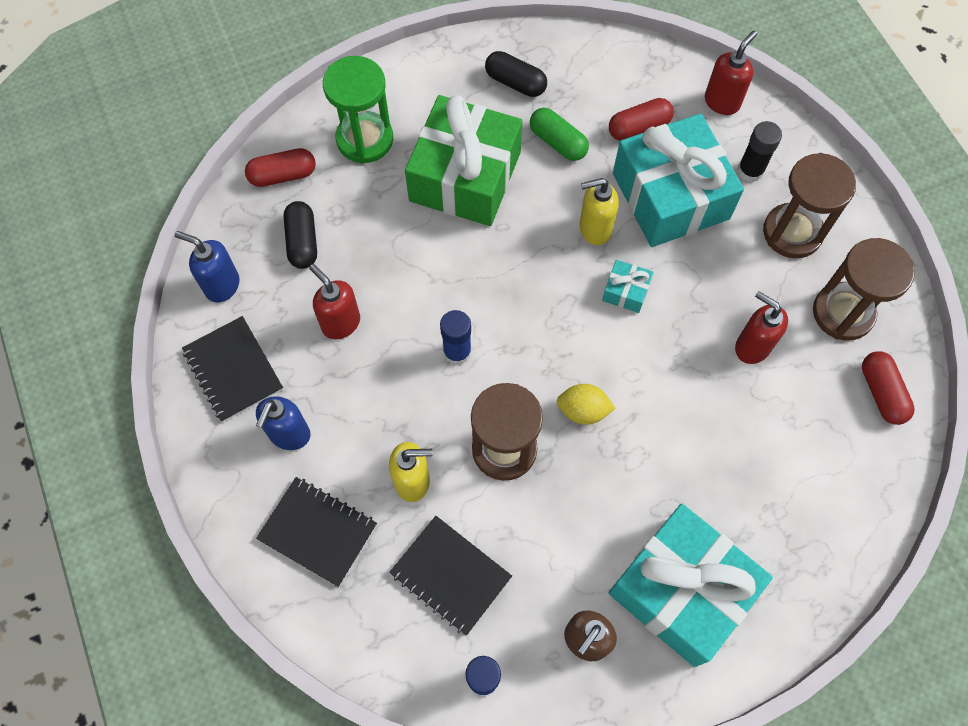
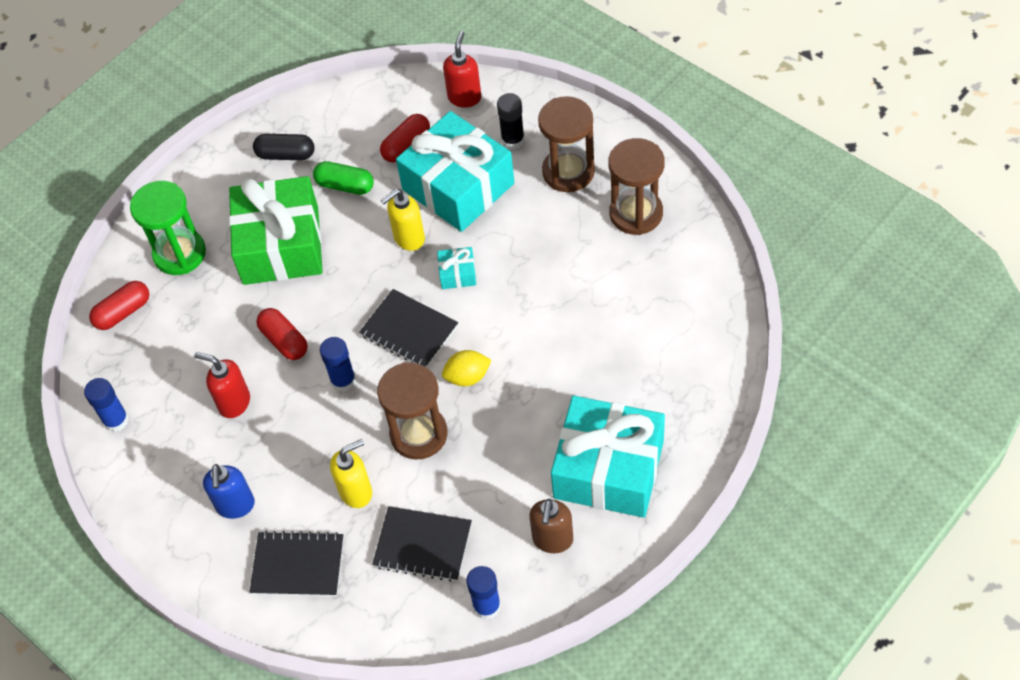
camera: 20 degrees left, 10 degrees down
blue soap dispenser [175,231,240,302] -> blue glue stick [84,378,129,432]
black notebook [182,316,283,422] -> black notebook moved to [359,289,458,367]
black capsule [283,201,317,269] -> none
red soap dispenser [735,291,788,364] -> none
red capsule [862,351,915,425] -> red capsule moved to [256,308,308,360]

